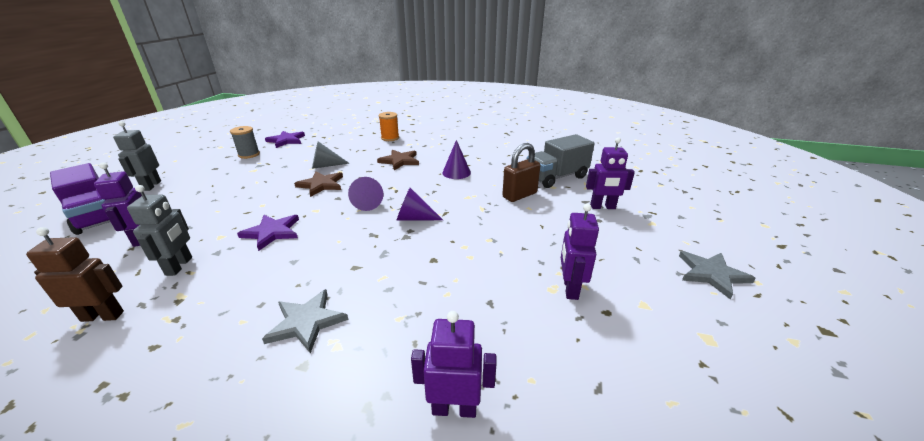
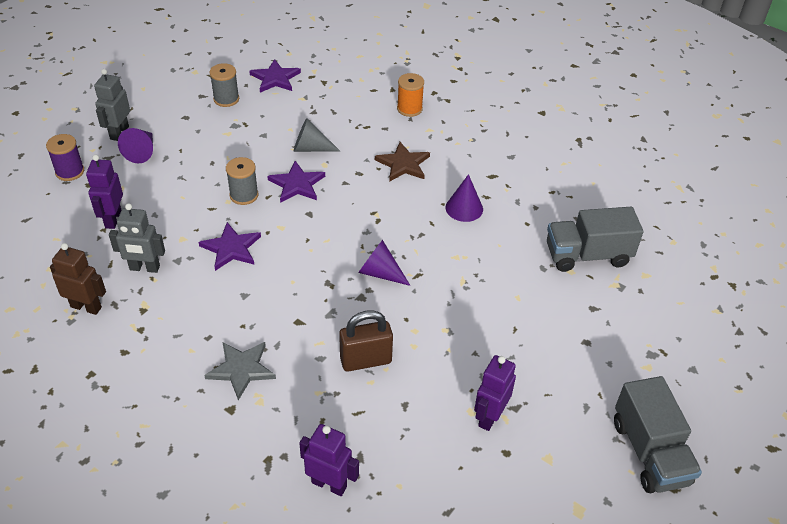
camera: 20 degrees right, 15 degrees up
purple truck [50,163,110,235] -> purple spool [46,134,84,181]
grey robot [127,185,192,276] -> grey robot turned 75 degrees clockwise [109,203,165,273]
brown star [294,171,343,197] -> purple star [267,161,325,203]
purple cone [348,177,383,211] -> purple cone moved to [118,128,153,163]
brown padlock [502,143,540,202] -> brown padlock moved to [339,310,393,372]
purple robot [586,137,635,209] -> none
grey star [679,251,756,300] -> grey truck [614,376,702,493]
none -> grey spool [226,157,258,205]

